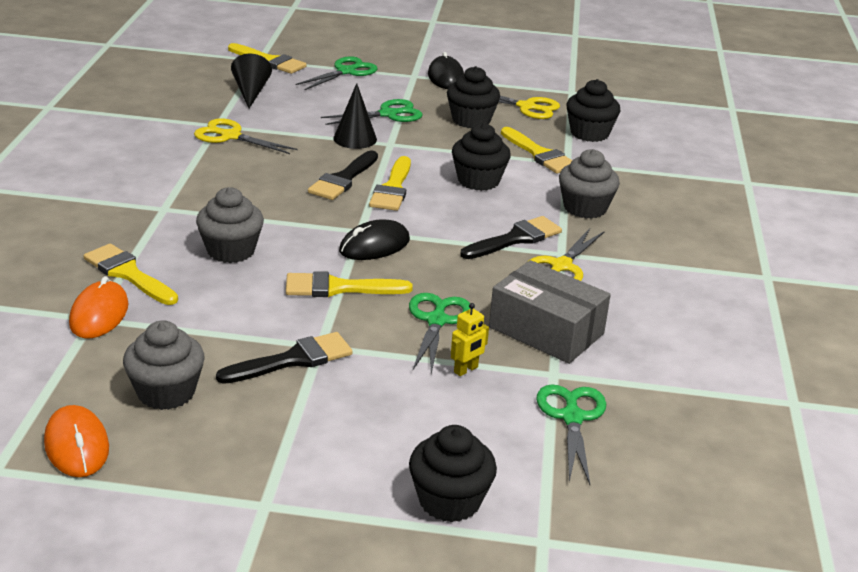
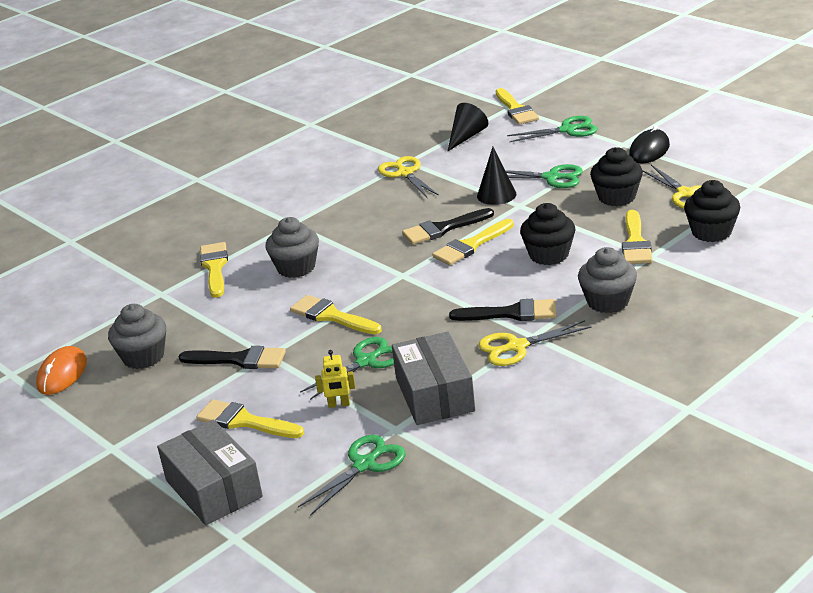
camera: 45 degrees right, 0 degrees up
orange mouse [69,276,128,338] -> none
black mouse [339,219,410,260] -> none
black cupcake [409,425,497,522] -> grey box [157,420,263,525]
none -> yellow brush [196,399,304,438]

